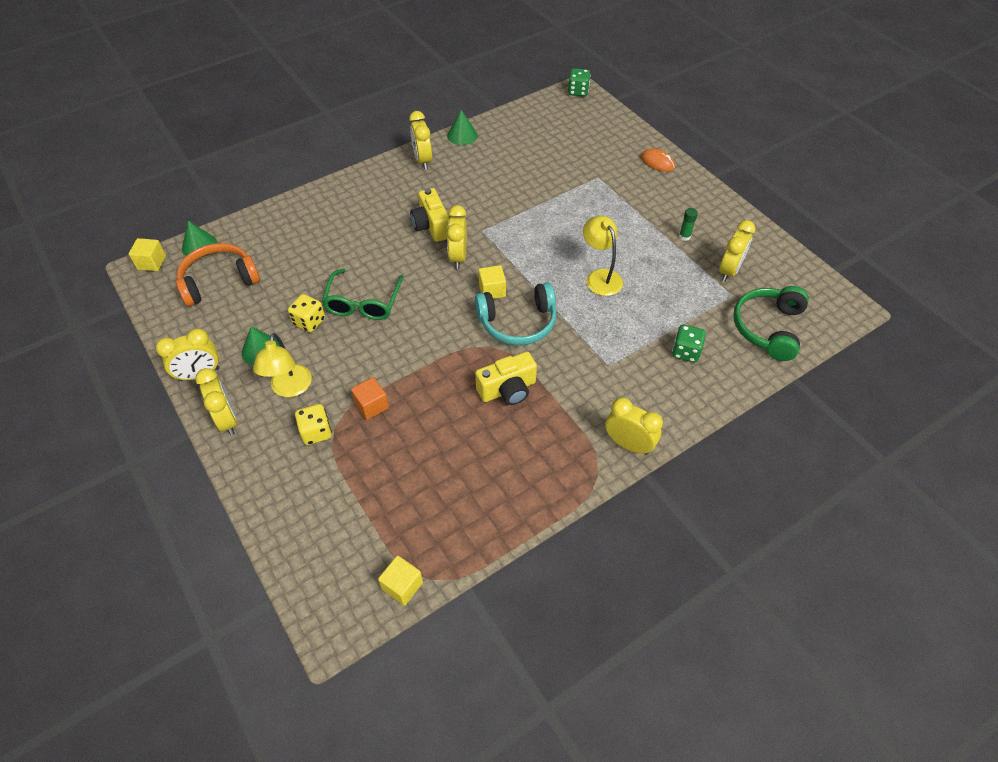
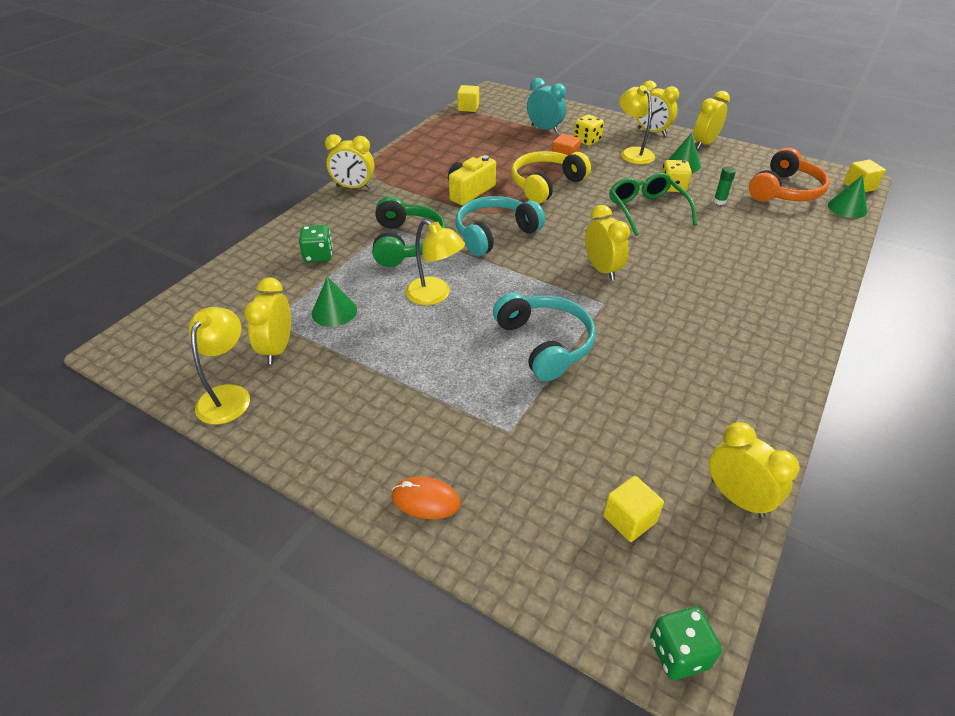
camera: 155 degrees right, 10 degrees down
yellow clock [409,111,432,169] -> yellow clock moved to [709,422,800,518]
yellow camera [410,188,450,242] -> none
green cone [447,110,477,145] -> green cone moved to [312,276,357,327]
yellow cube [478,265,506,299] -> yellow cube moved to [603,476,664,542]
green glue stick [679,208,698,241] -> green glue stick moved to [713,167,736,205]
green headphones [733,286,809,361] -> green headphones moved to [372,196,446,267]
none -> yellow lamp [188,307,250,425]
none -> turquoise headphones [493,292,596,381]
none -> yellow headphones [511,151,591,204]
none -> turquoise clock [527,78,566,133]

